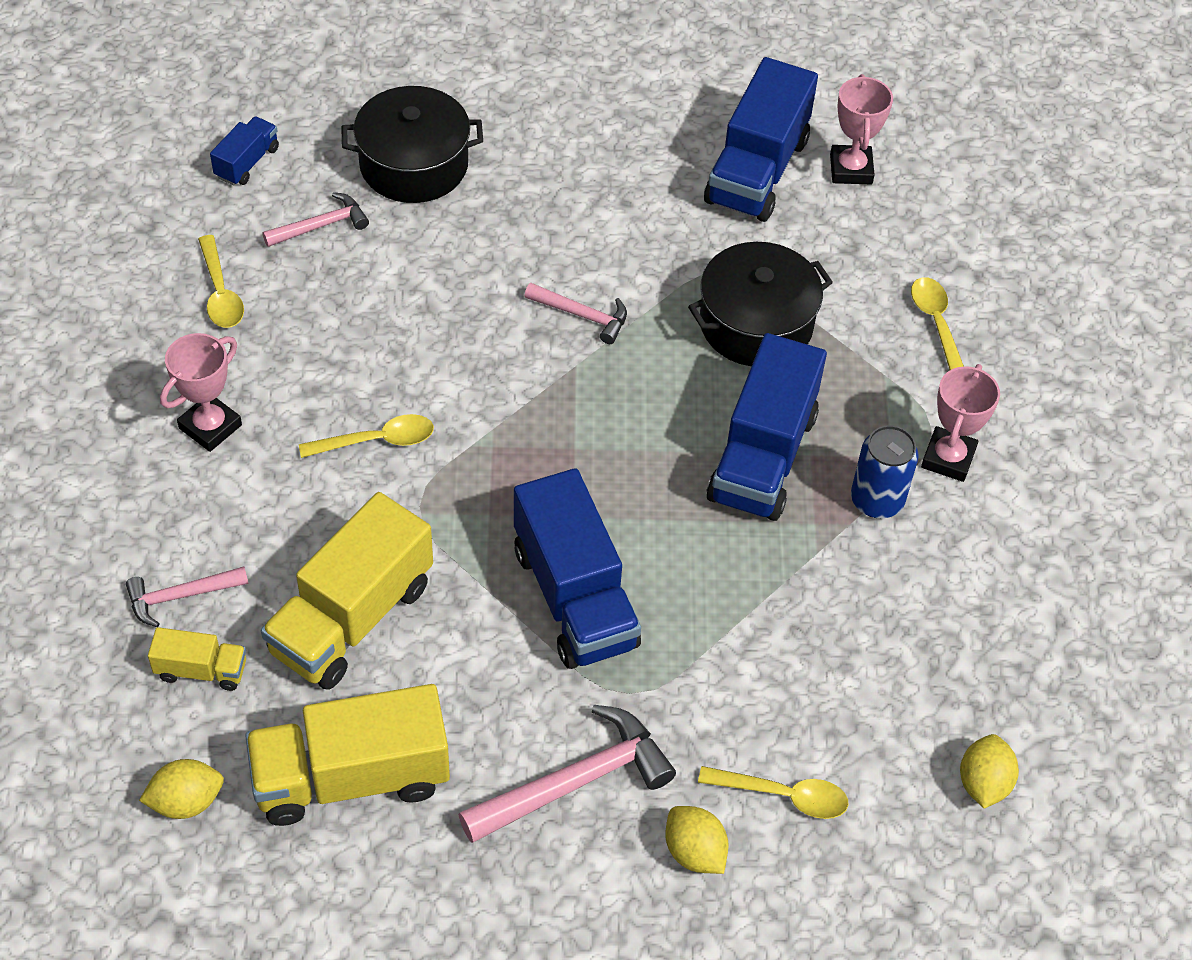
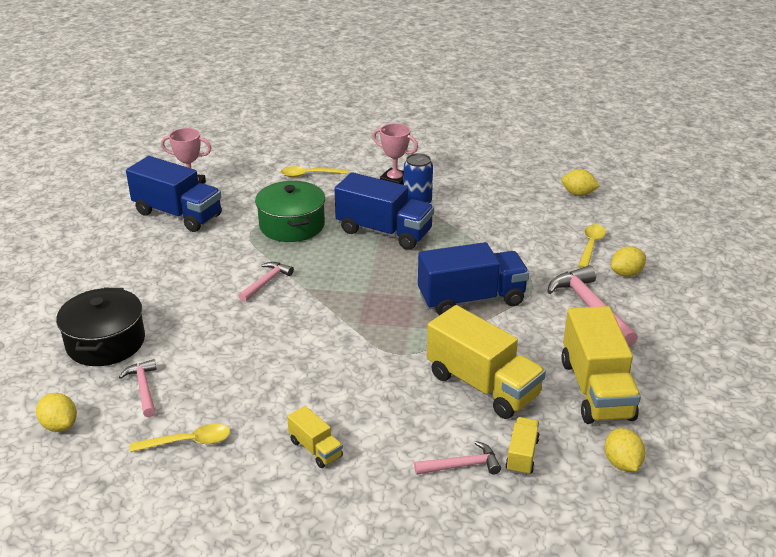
camera: 80 degrees left, 20 degrees down
pink hammer [126,567,248,627] -> pink hammer turned 90 degrees counterclockwise [414,441,501,475]
pink trophy [160,333,242,452] -> yellow truck [287,406,343,468]
blue truck [210,116,279,186] -> yellow lemon [36,393,77,432]
yellow spoon [299,414,434,458] -> none
black pot [688,242,833,366] -> green pot [255,181,325,242]

